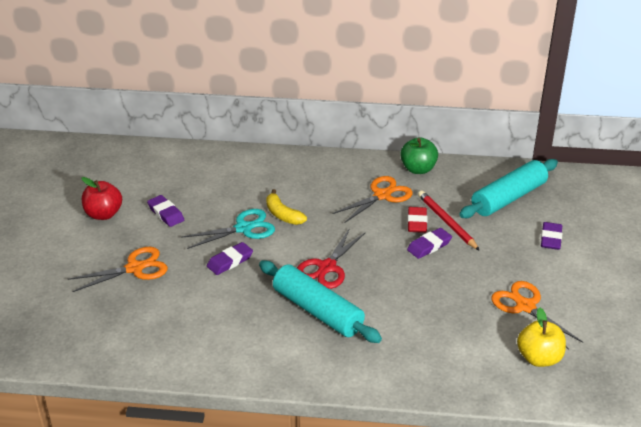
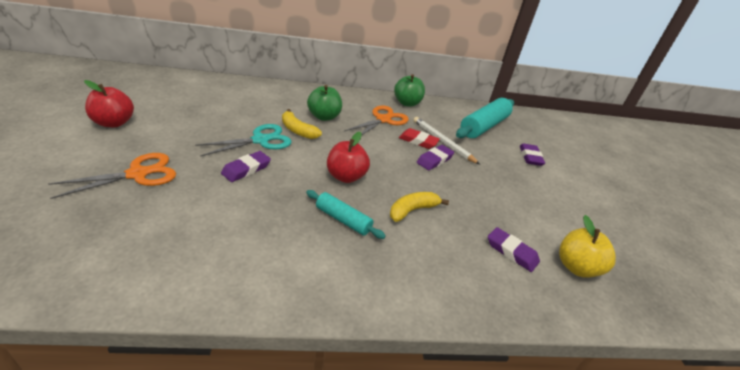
camera: 15 degrees left, 0 degrees up
purple eraser [147,195,184,227] -> purple eraser moved to [488,227,540,272]
turquoise rolling pin [259,261,382,343] -> turquoise rolling pin [306,190,386,239], size x0.56
red scissors [297,228,366,289] -> red apple [327,132,370,183]
red eraser [408,207,428,233] -> red eraser turned 60 degrees counterclockwise [399,128,440,149]
red pencil [418,191,480,251] -> white pencil [413,117,480,164]
orange scissors [491,281,583,350] -> none
none -> green apple [307,85,342,121]
none -> yellow banana [390,192,449,222]

